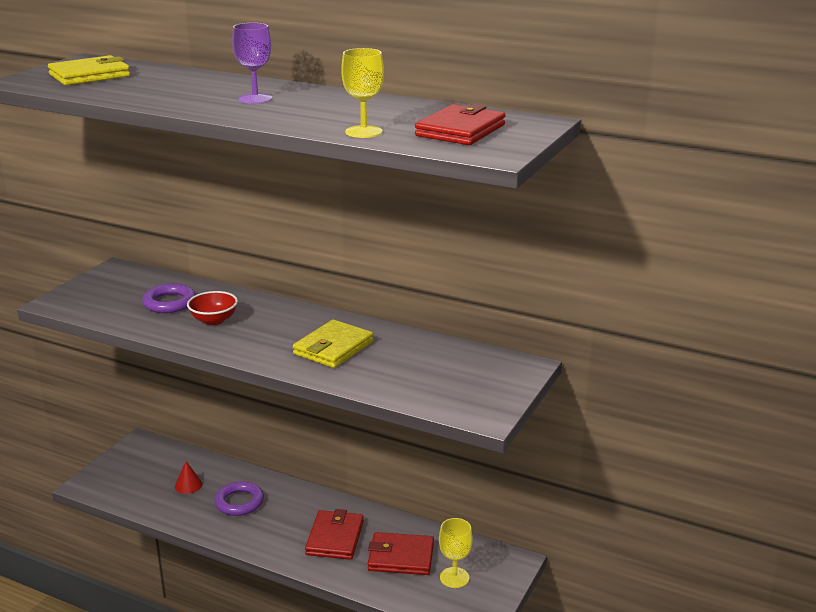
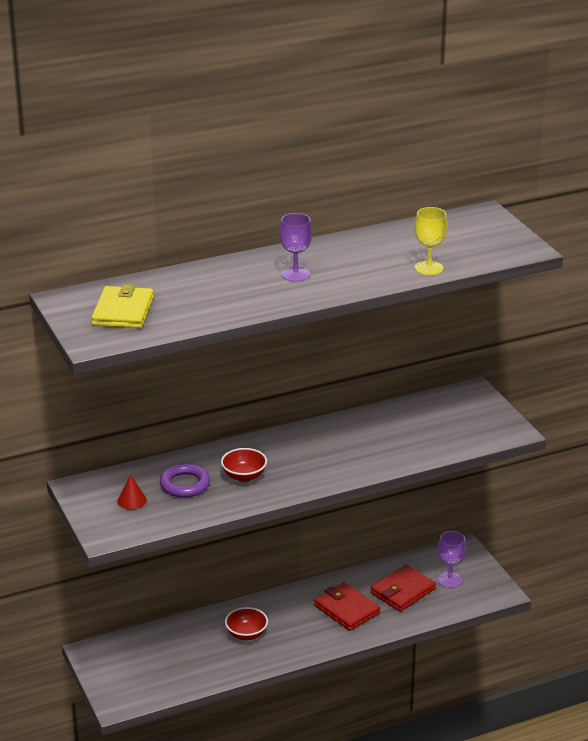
camera: 50 degrees left, 5 degrees up
red cone [175,461,203,494] -> red cone moved to [117,475,147,510]
purple ring [214,481,264,516] -> red bowl [225,607,268,640]
yellow wallet [293,319,374,368] -> none
red wallet [415,104,505,145] -> none
yellow goblet [439,518,473,588] -> purple goblet [438,531,466,588]

